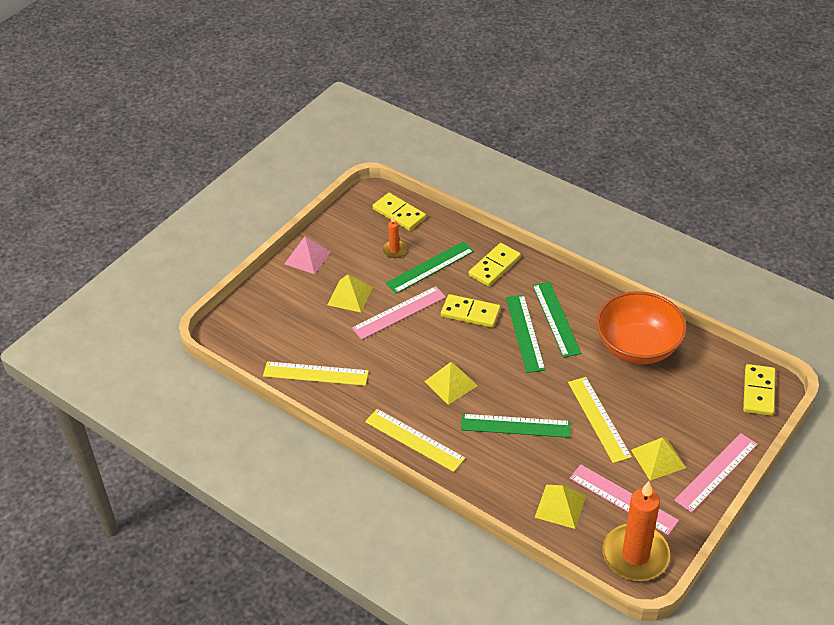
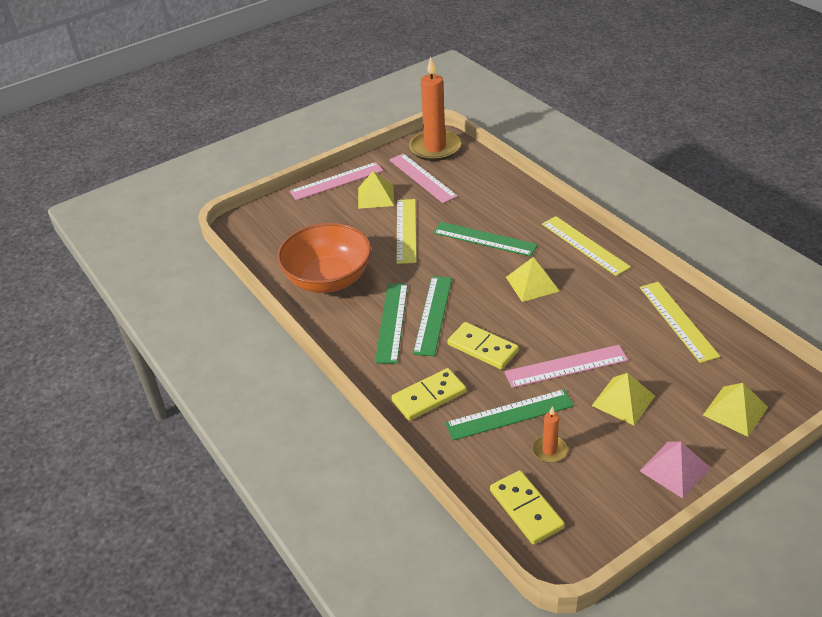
camera: 160 degrees left, 5 degrees down
yellow ruler [263,361,369,386] -> yellow ruler turned 45 degrees clockwise [640,282,720,363]
yellow pyramid [535,485,586,529] -> yellow pyramid moved to [703,383,768,437]
yellow domino [743,364,775,416] -> none

